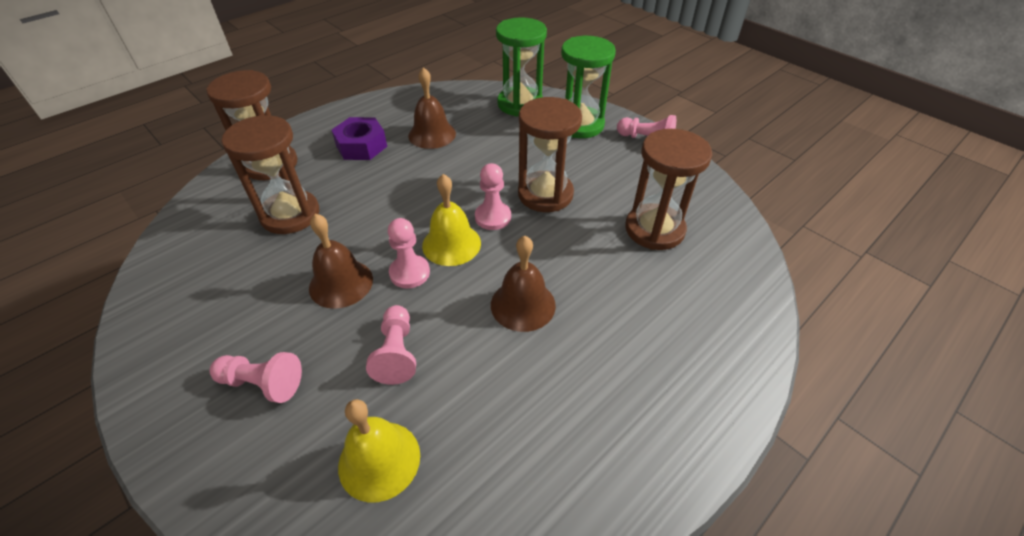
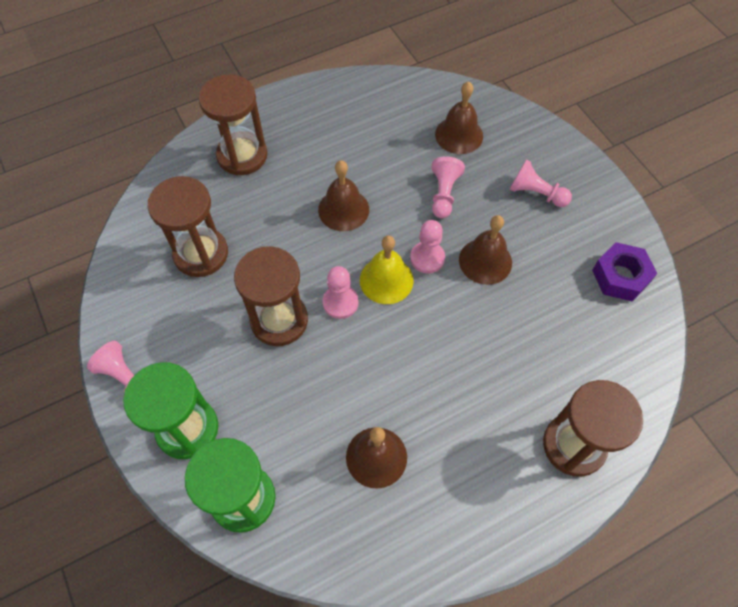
camera: 165 degrees left, 15 degrees up
brown hourglass [222,115,319,234] -> brown hourglass moved to [198,74,268,176]
purple nut [332,117,387,160] -> purple nut moved to [592,242,658,301]
yellow bell [338,399,420,502] -> brown bell [435,82,483,154]

